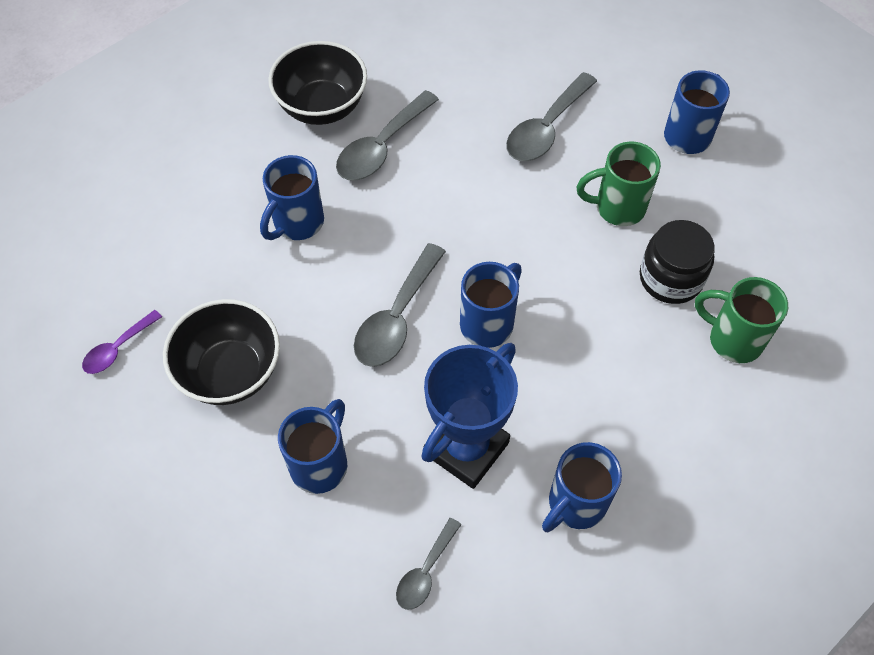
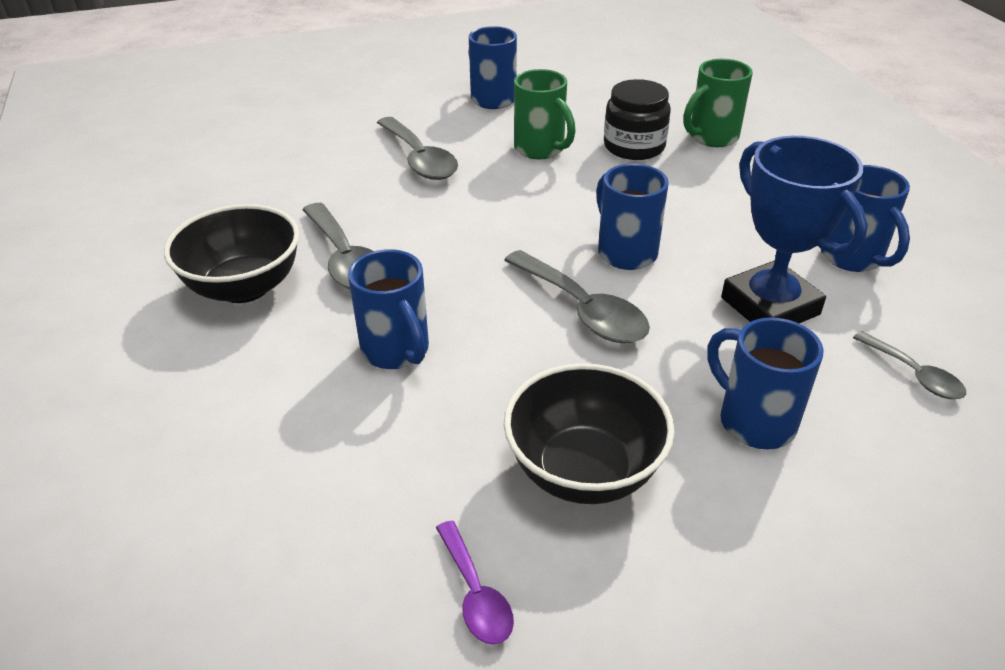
camera: 65 degrees left, 20 degrees down
green mug [576,141,661,226] -> green mug turned 60 degrees counterclockwise [514,69,576,159]

